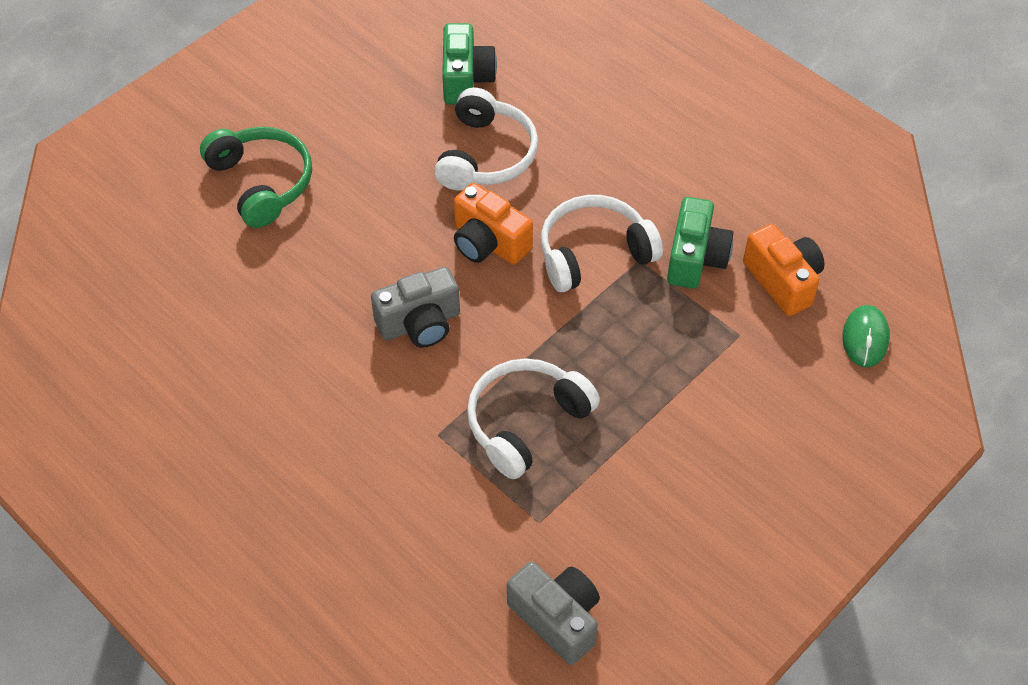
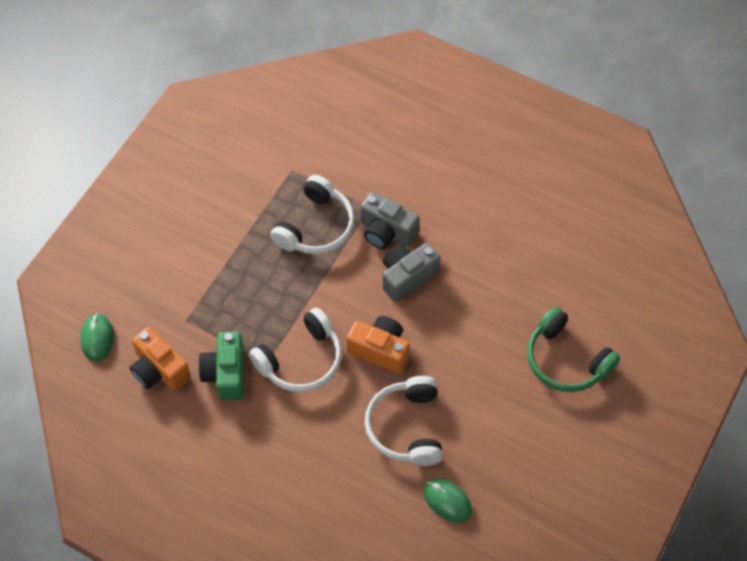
camera: 165 degrees right, 5 degrees up
green camera [442,23,497,104] -> green mouse [424,479,472,522]
grey camera [507,561,600,665] -> grey camera moved to [360,192,419,249]

